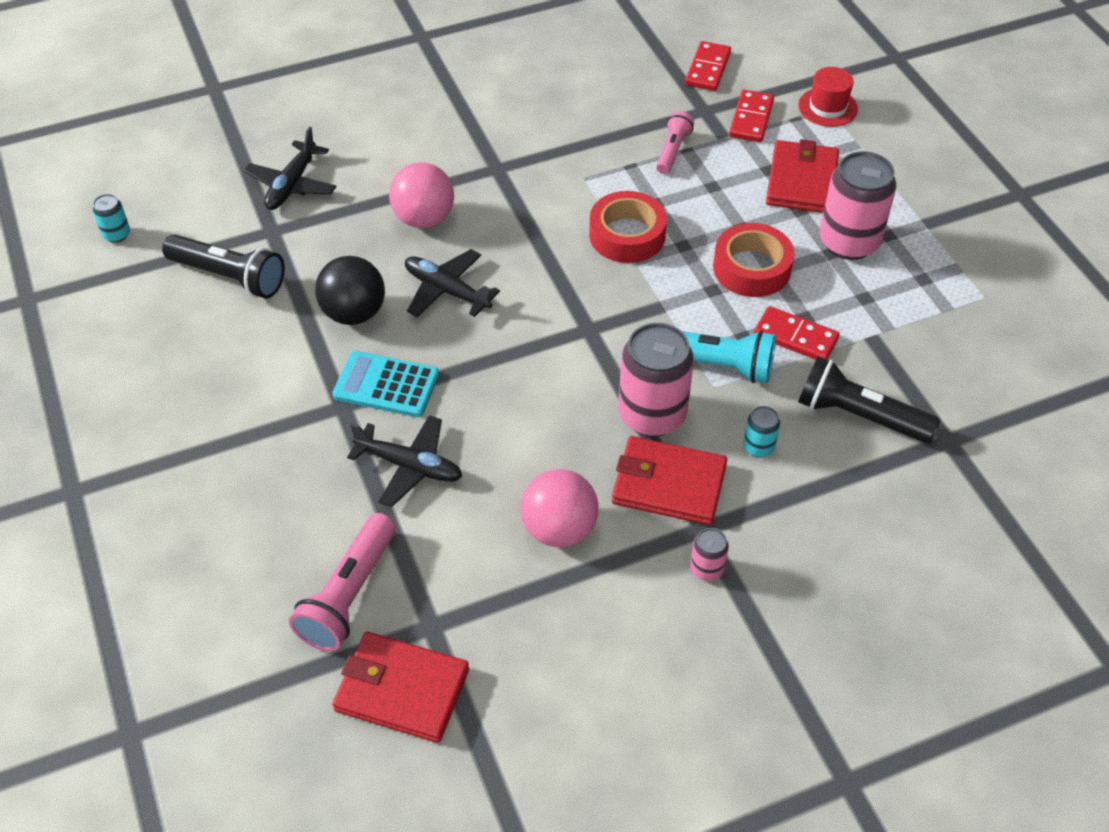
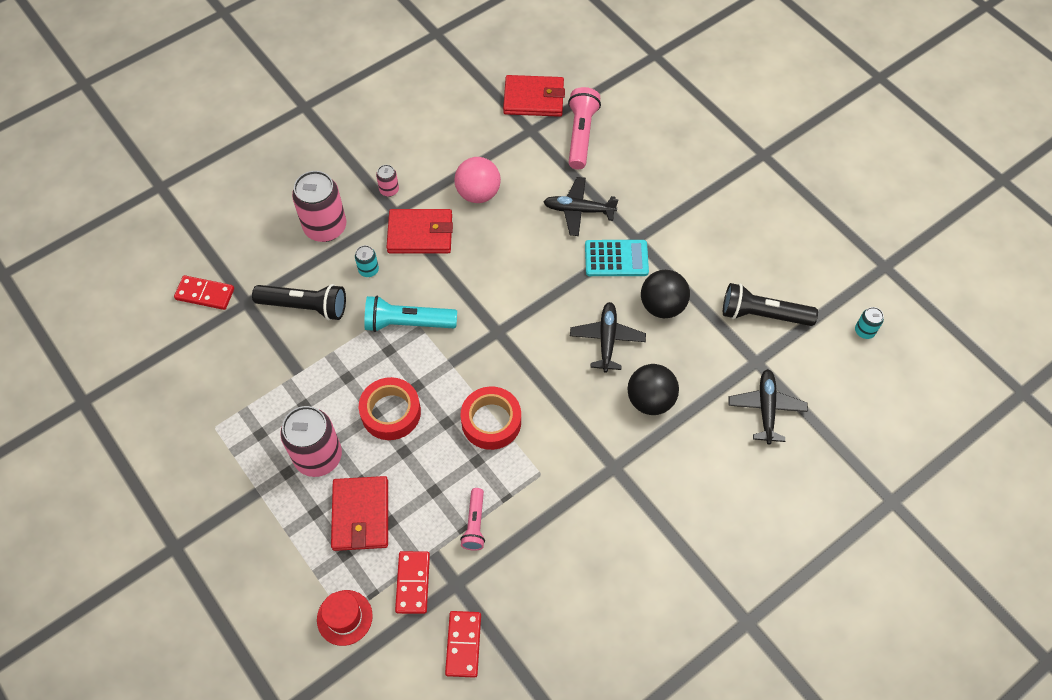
camera: 165 degrees right, 10 degrees up
pink ball [389,162,454,228] -> black ball [628,364,679,415]
black plane [405,249,500,318] -> black plane turned 105 degrees counterclockwise [570,302,646,373]
pink can [618,323,694,437] -> pink can moved to [292,171,346,242]
red domino [754,306,840,360] -> red domino moved to [174,275,234,310]

